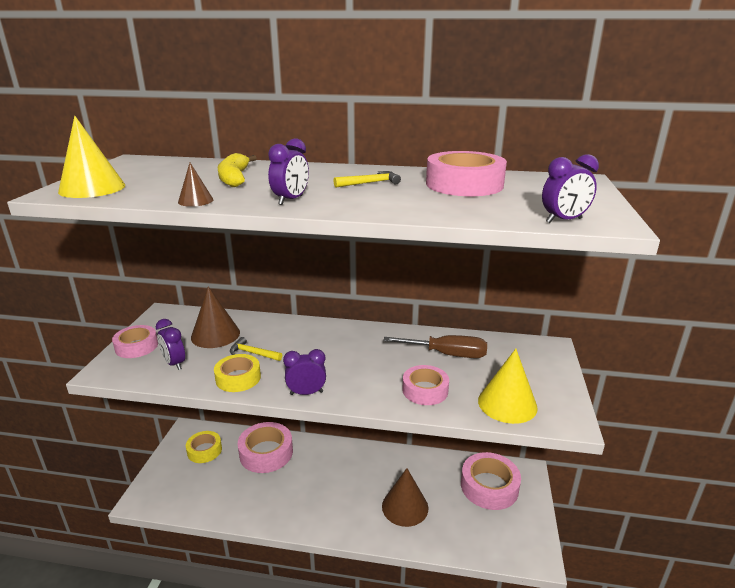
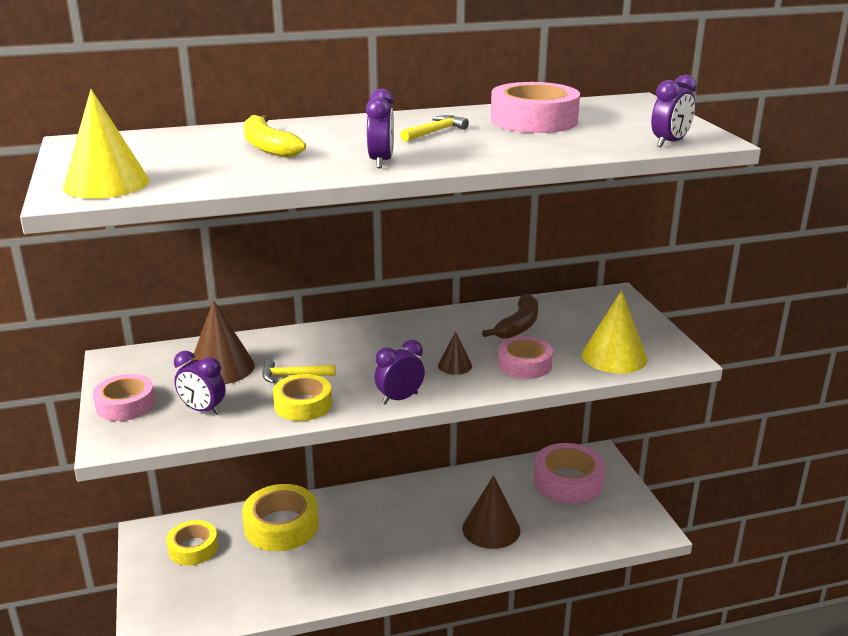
camera: 25 degrees left, 0 degrees up
brown cone [178,163,213,207] -> brown cone moved to [438,331,472,375]
pink tape [238,422,293,473] -> yellow tape [242,484,319,551]
brown screwdriver [383,335,487,358] -> brown banana [482,293,538,339]

